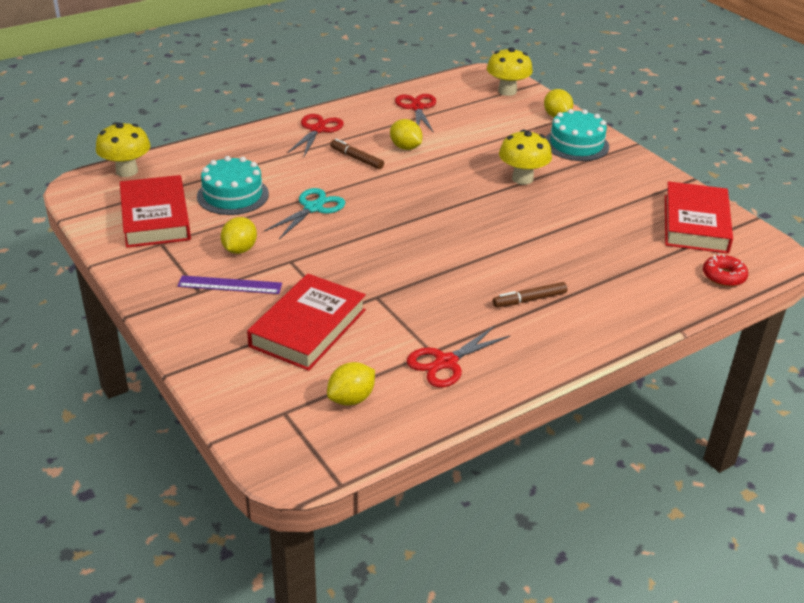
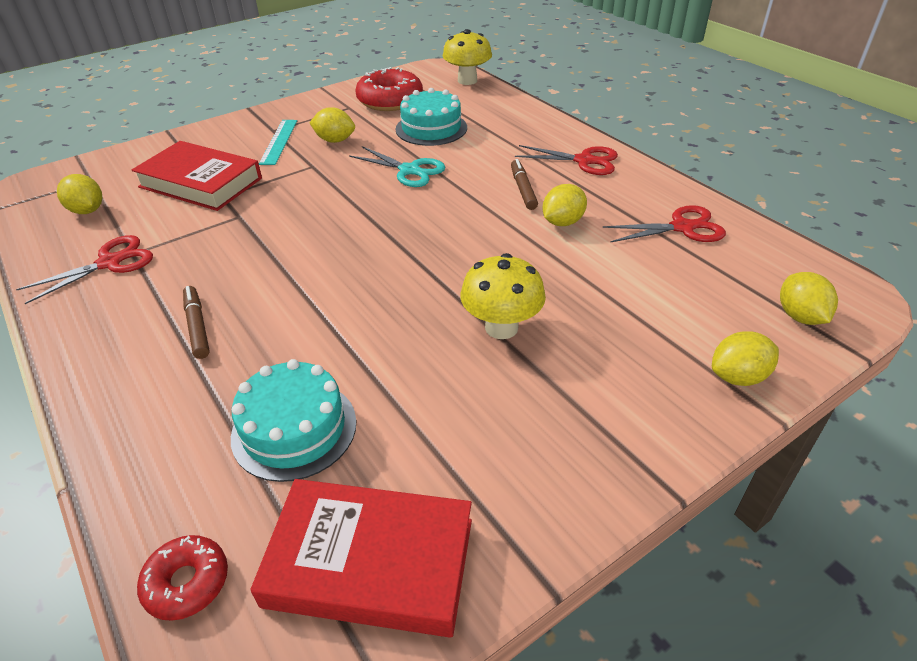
camera: 90 degrees right, 5 degrees up
red book [120,175,191,248] -> red donut [355,67,423,111]
purple ruler [177,275,282,294] -> turquoise ruler [259,120,297,165]
brown marker [330,139,384,169] -> brown marker turned 45 degrees counterclockwise [511,159,538,210]
red scissors [407,326,511,388] -> red scissors turned 90 degrees clockwise [16,235,153,304]
yellow mushroom [487,48,533,96] -> yellow lemon [780,272,838,325]
turquoise cake [545,109,609,161] -> turquoise cake moved to [231,359,356,482]

